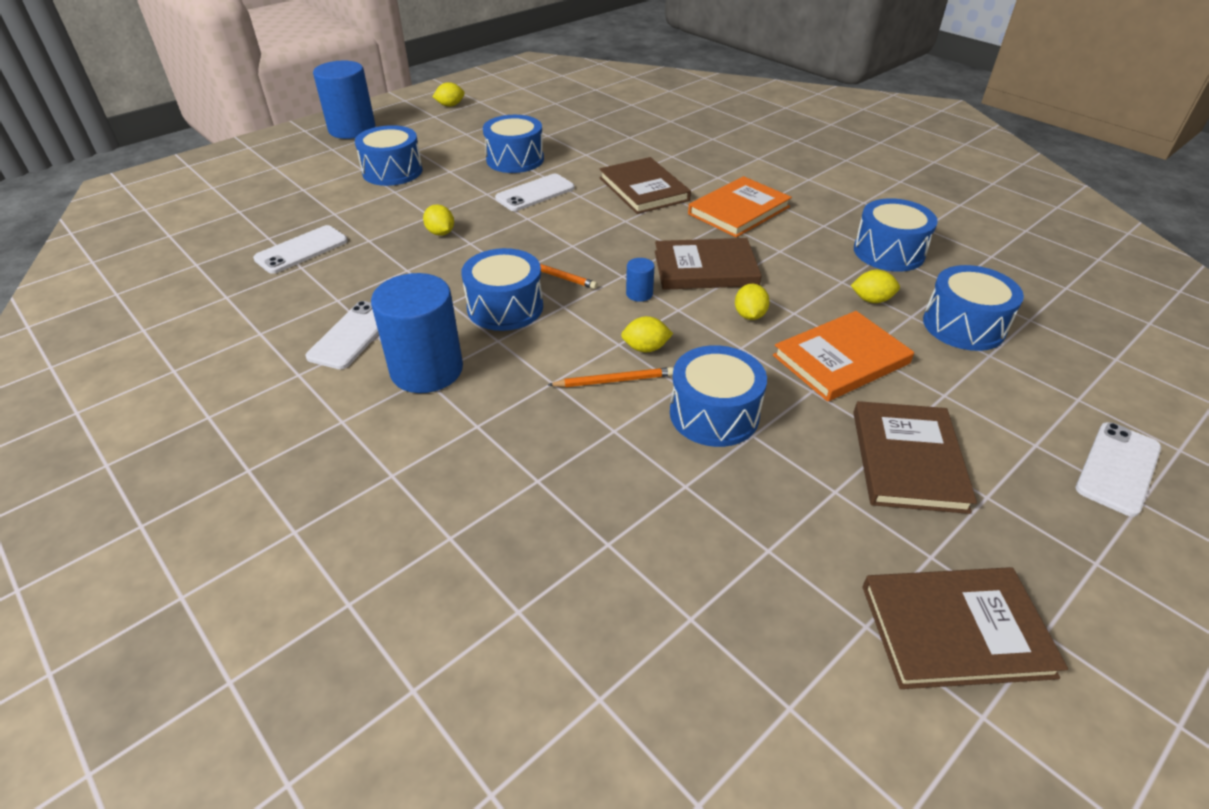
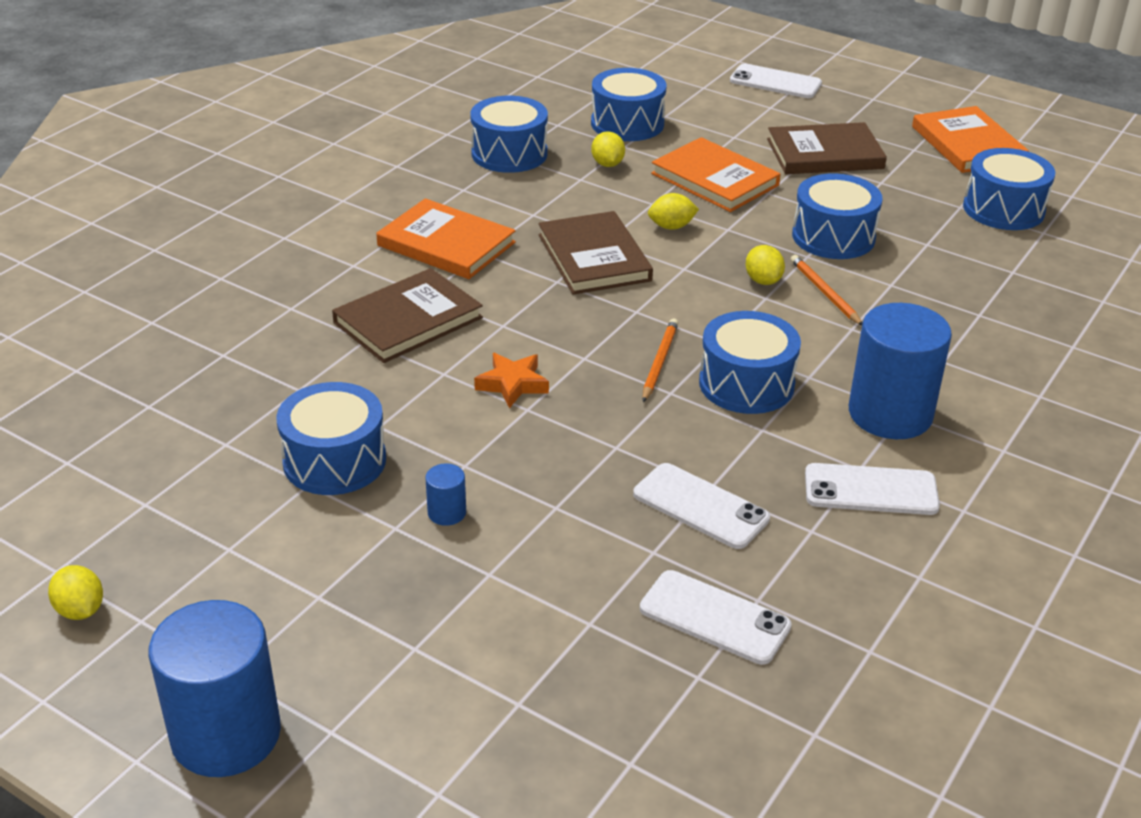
camera: 105 degrees left, 5 degrees down
blue drum [355,125,423,186] -> blue drum moved to [963,148,1055,230]
yellow lemon [423,204,454,236] -> none
white phone [495,174,574,211] -> white phone moved to [633,463,770,549]
blue cylinder [626,258,655,302] -> blue cylinder moved to [425,463,466,526]
brown book [862,567,1068,689] -> orange book [912,106,1029,173]
none -> orange star [474,353,549,409]

